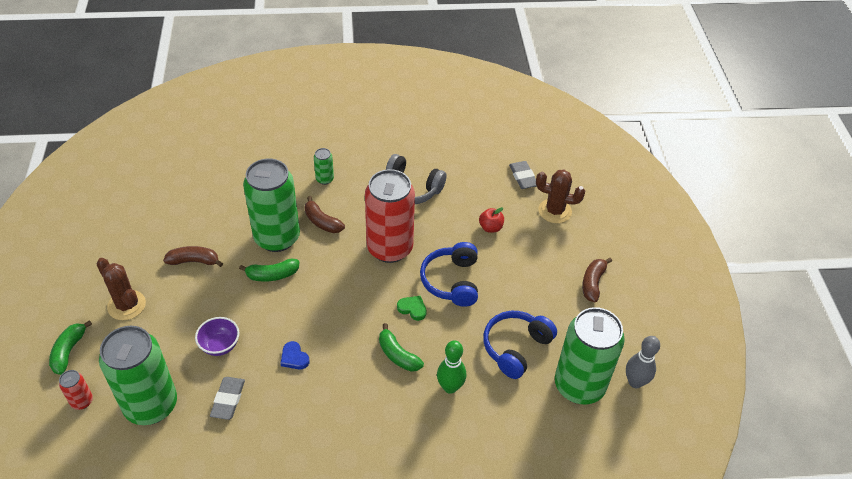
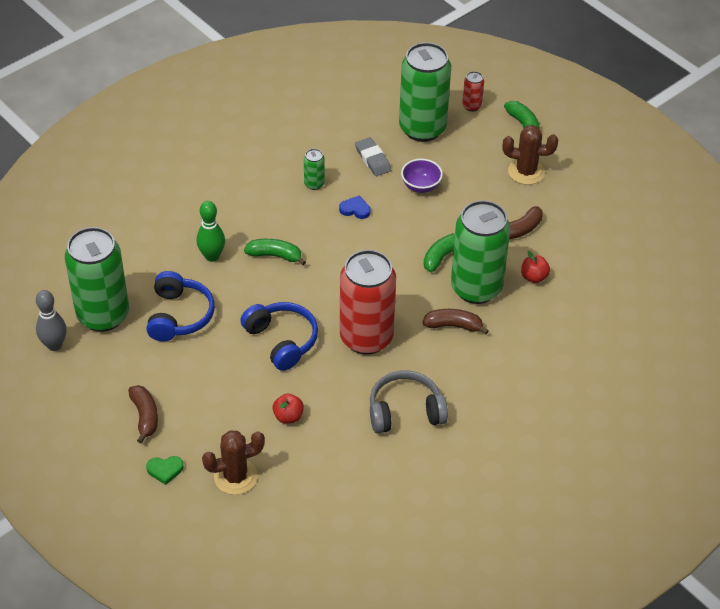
camera: 145 degrees right, 0 degrees up
green can [314,148,334,185] -> green can moved to [304,149,325,190]
green heart [397,296,427,321] -> green heart moved to [146,456,184,485]
grey eraser [509,161,536,189] -> none
none -> red apple [521,251,550,283]

